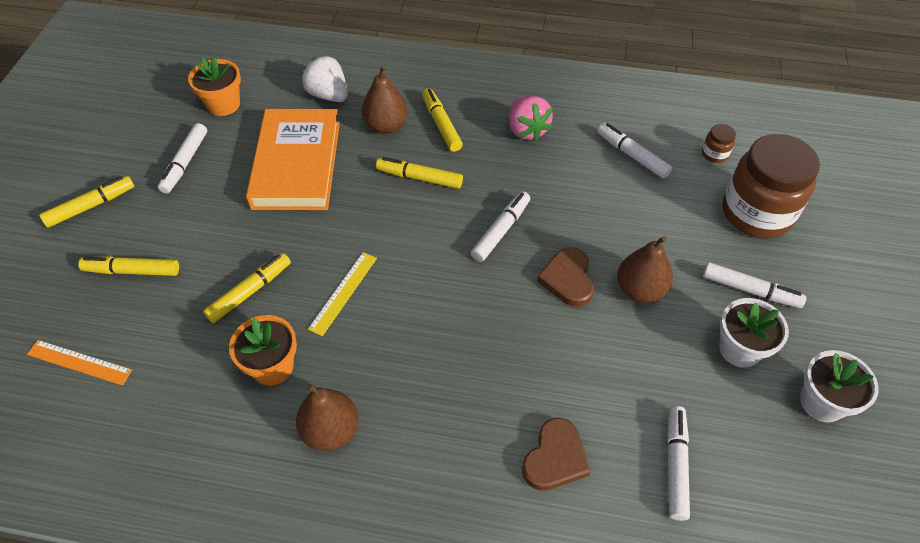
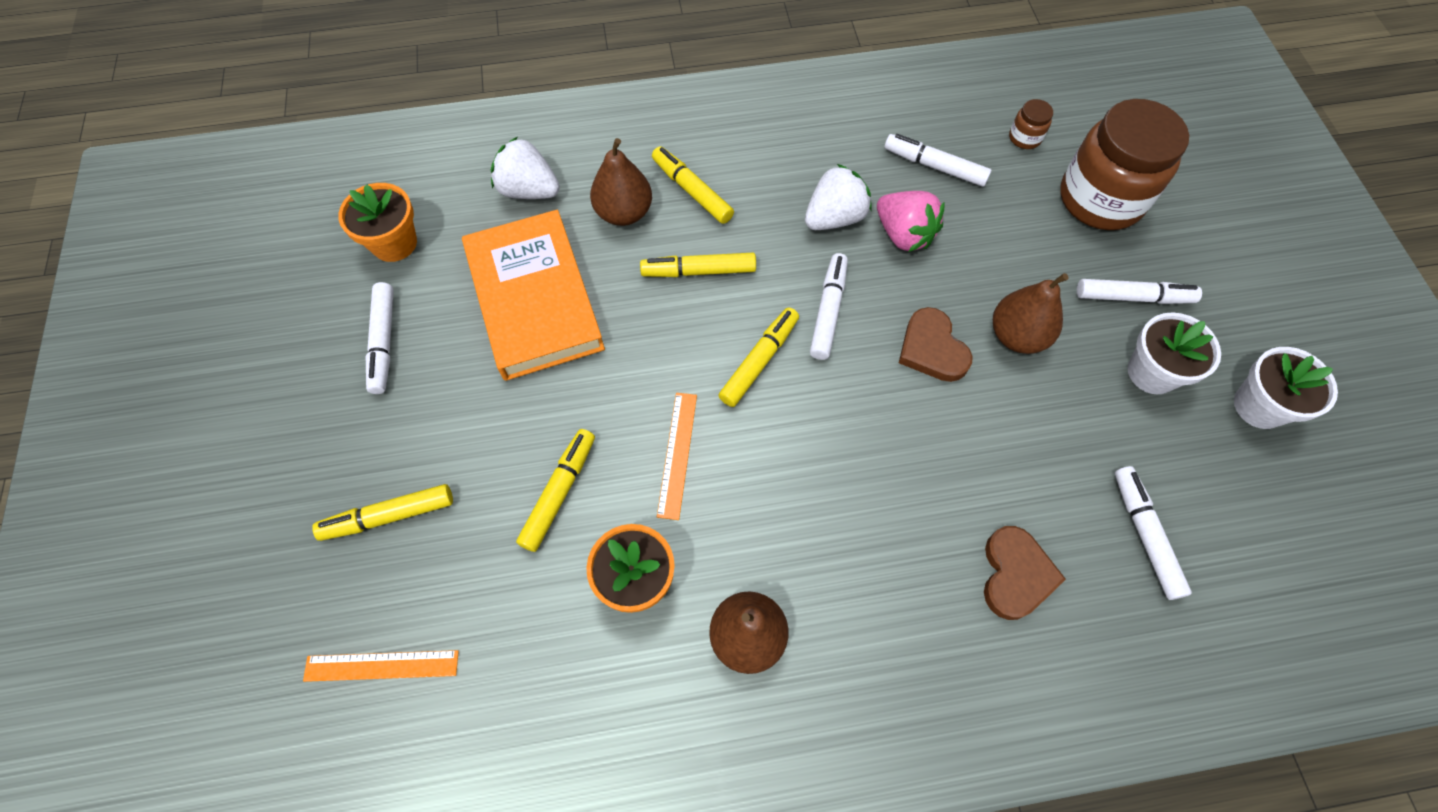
camera: 20 degrees left, 10 degrees up
yellow marker [39,176,134,228] -> yellow marker moved to [718,307,799,407]
yellow ruler [308,252,377,336] -> orange ruler [657,393,697,520]
pink strawberry [509,96,553,142] -> pink strawberry moved to [877,191,944,252]
none -> white strawberry [805,164,872,230]

